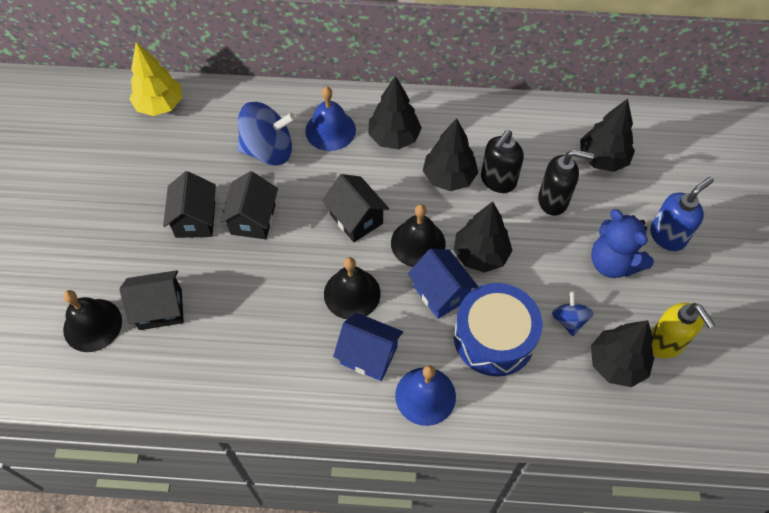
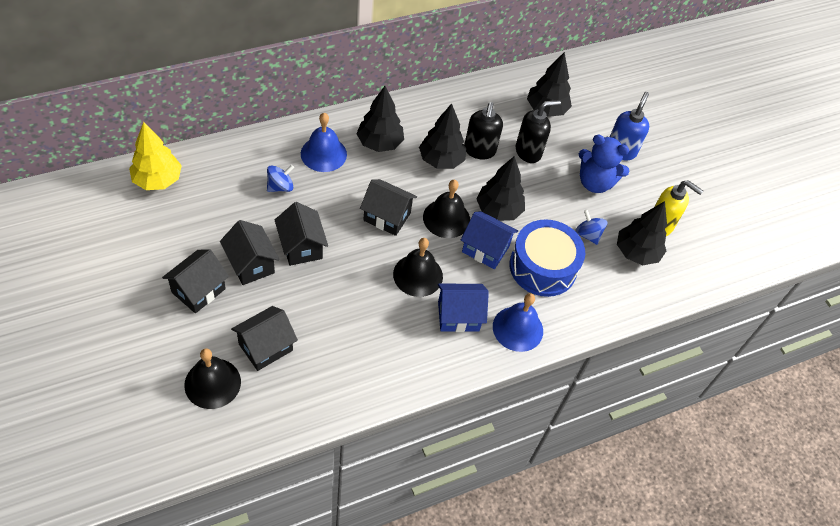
camera: 35 degrees left, 5 degrees down
blue spinning top [238,102,296,166] -> blue spinning top [267,165,294,192], size x0.53
none -> black house [162,249,229,313]

